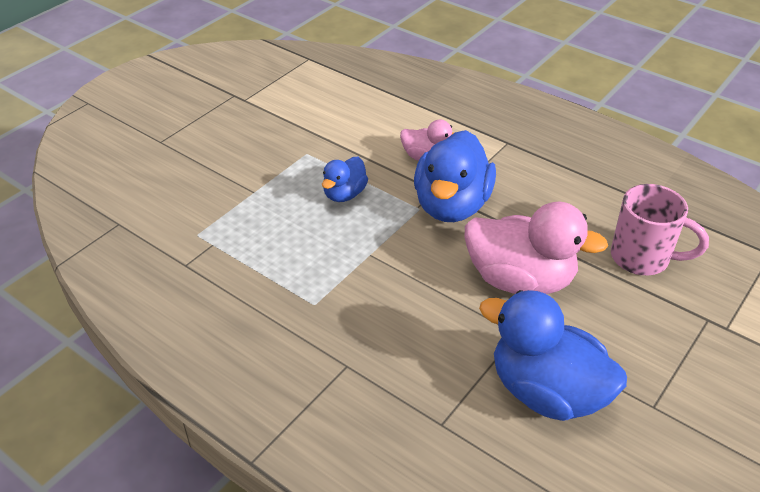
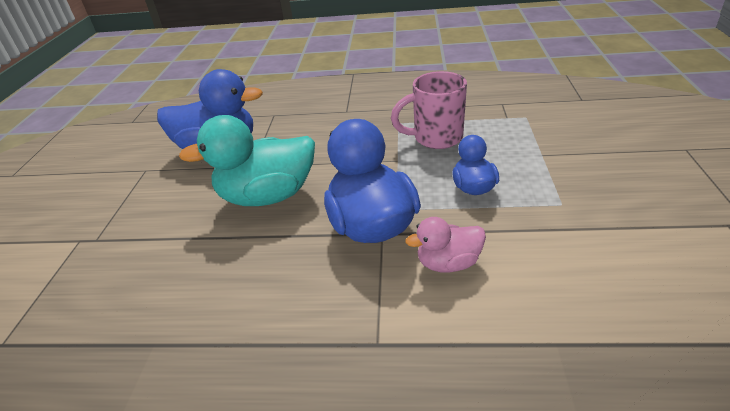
camera: 150 degrees right, 5 degrees down
pink duck [465,202,608,294] -> turquoise duck [179,115,315,206]
pink mug [611,184,709,275] -> pink mug moved to [391,71,467,149]

